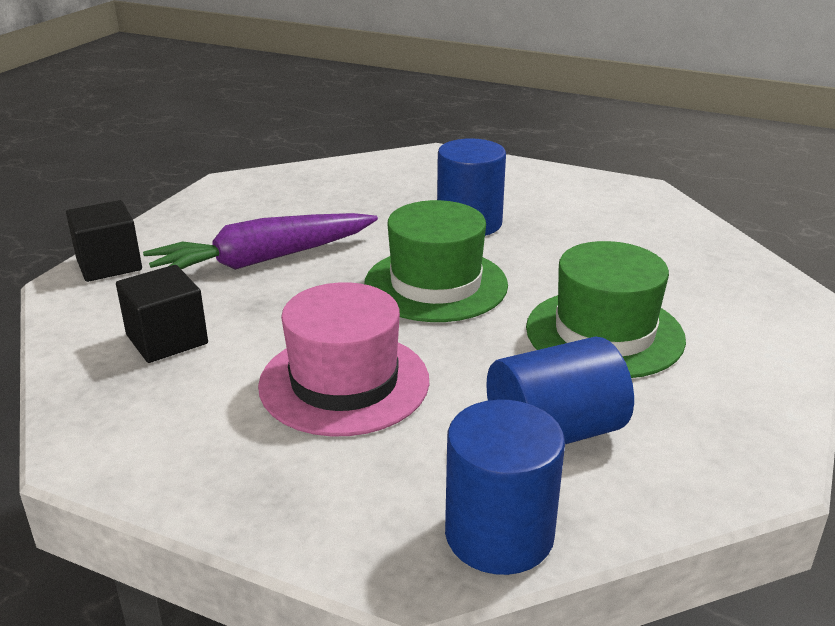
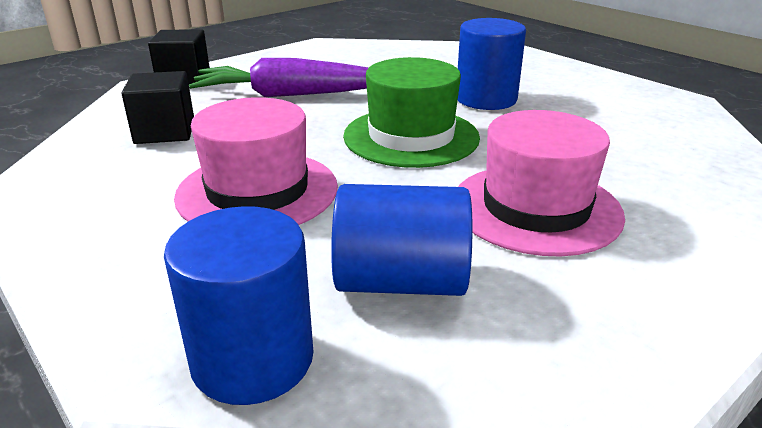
camera: 25 degrees right, 0 degrees up
green hat [526,241,686,378] -> pink hat [458,110,625,256]

